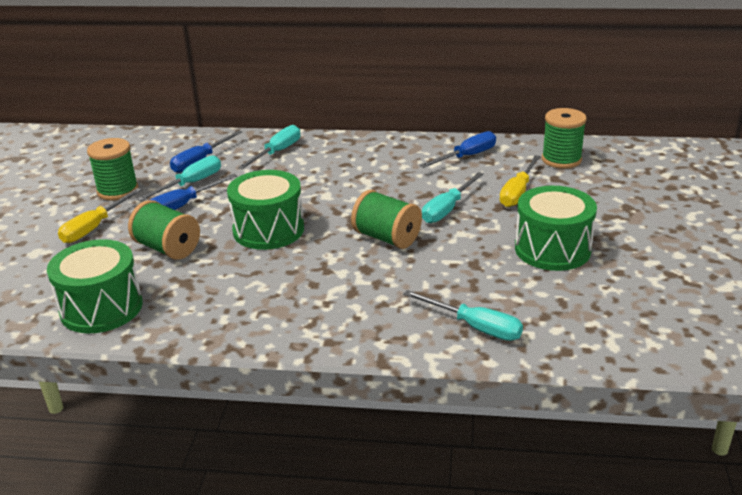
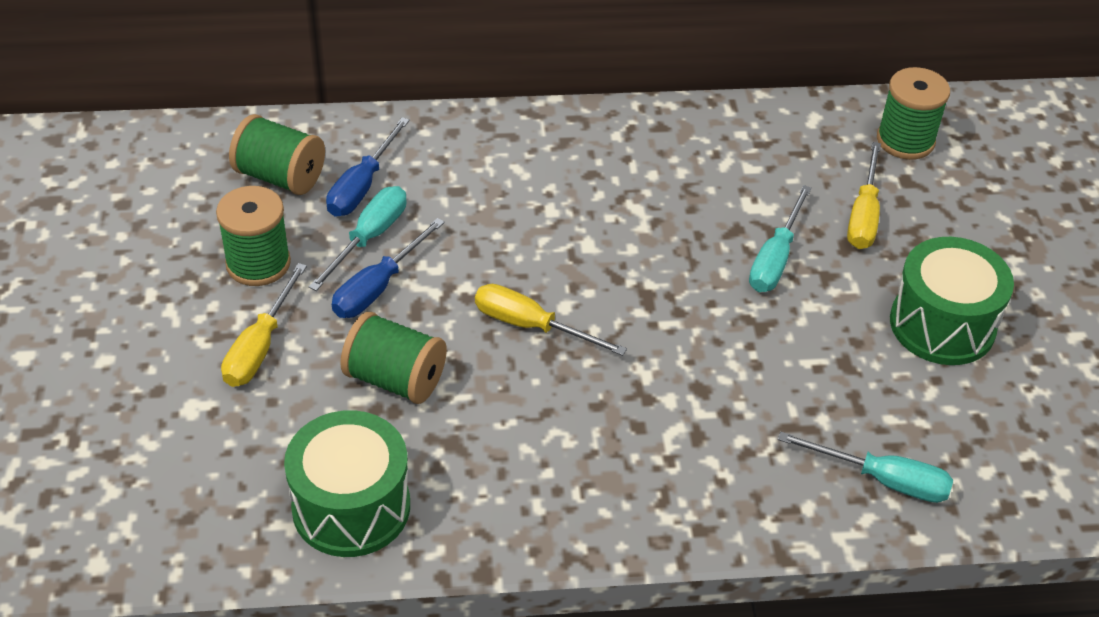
camera: 15 degrees left, 15 degrees up
green drum [227,170,304,250] -> yellow screwdriver [475,284,627,356]
turquoise screwdriver [238,125,300,169] -> none
green spool [351,190,422,249] -> green spool moved to [229,114,325,195]
blue screwdriver [420,131,496,168] -> none

